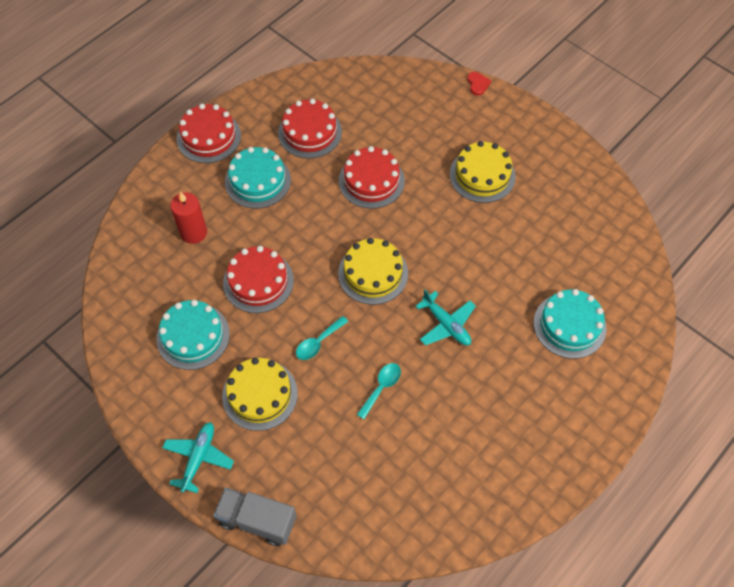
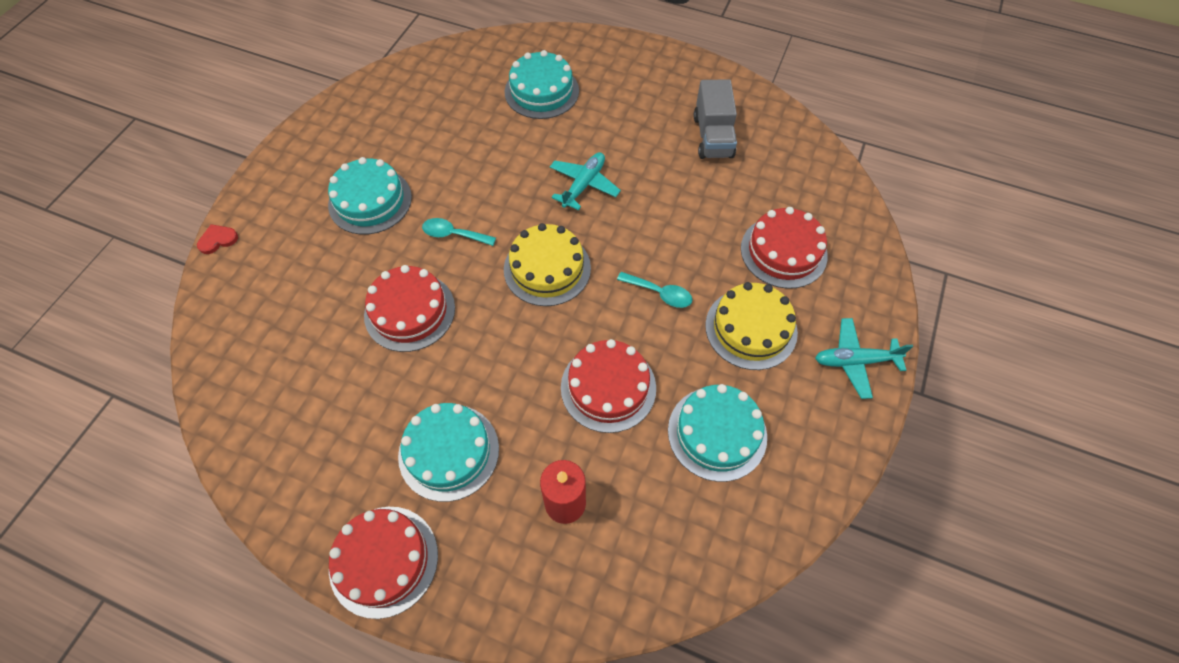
camera: 110 degrees left, 0 degrees up
grey truck [214,488,297,546] -> grey truck moved to [694,79,737,159]
red cake [278,99,342,158] -> red cake moved to [741,207,828,289]
turquoise spoon [357,363,401,419] -> turquoise spoon moved to [422,218,496,246]
yellow cake [450,141,516,203] -> turquoise cake [328,157,412,235]

